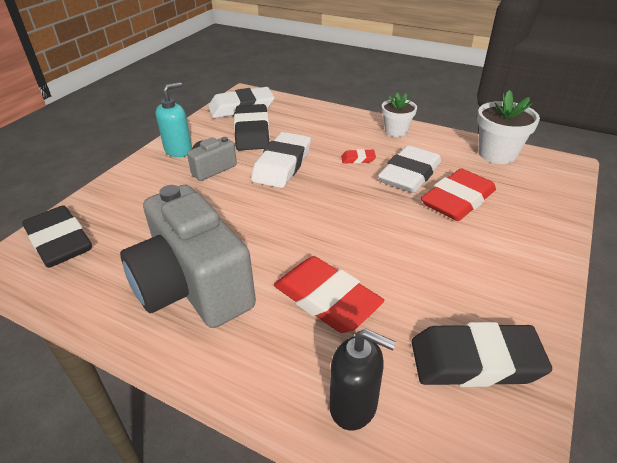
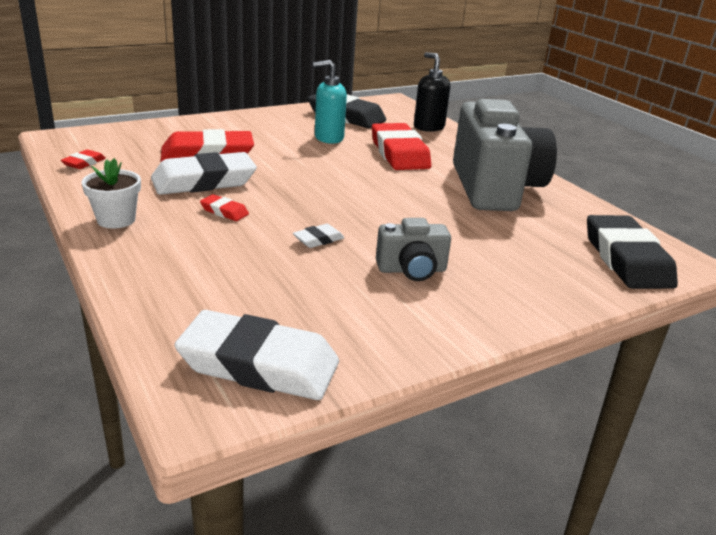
camera: 150 degrees left, 10 degrees down
turquoise soap dispenser [156,82,192,157] -> turquoise soap dispenser moved to [313,60,347,144]
black eraser [234,104,270,151] -> none
white eraser [251,132,311,188] -> white eraser [293,224,344,248], size x0.44
white flower pot [477,90,540,164] -> red eraser [61,149,106,169]

